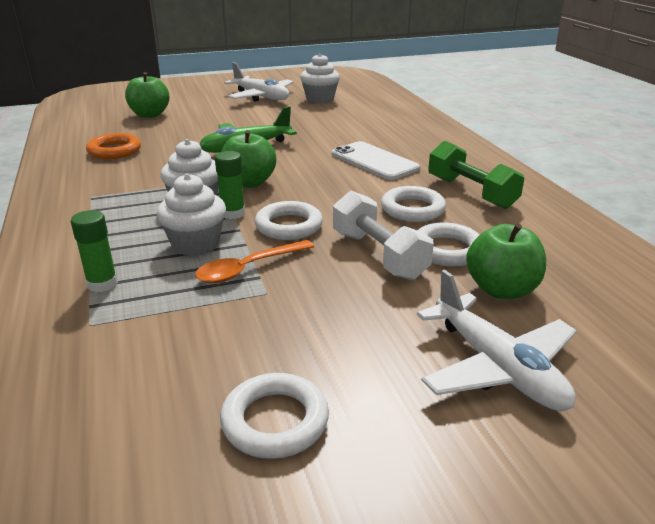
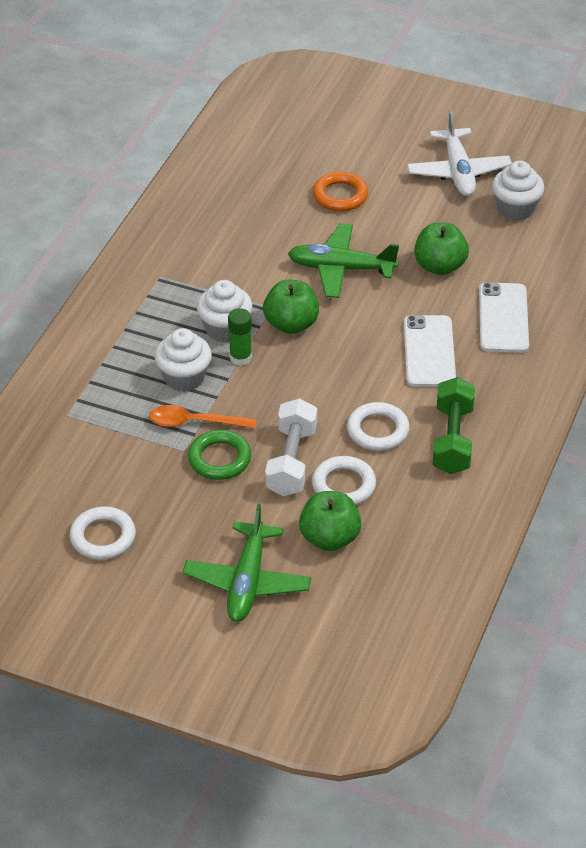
camera: 40 degrees right, 15 degrees up
green glue stick [71,210,118,292] -> none
orange ring [86,133,141,159] -> orange ring moved to [313,172,368,211]
green apple [125,72,169,118] -> green apple moved to [414,222,469,275]
white ring [255,201,323,240] -> none
white plane [417,269,577,411] -> green plane [183,504,311,622]
none -> green ring [188,430,251,480]
none -> white phone [479,282,529,353]

